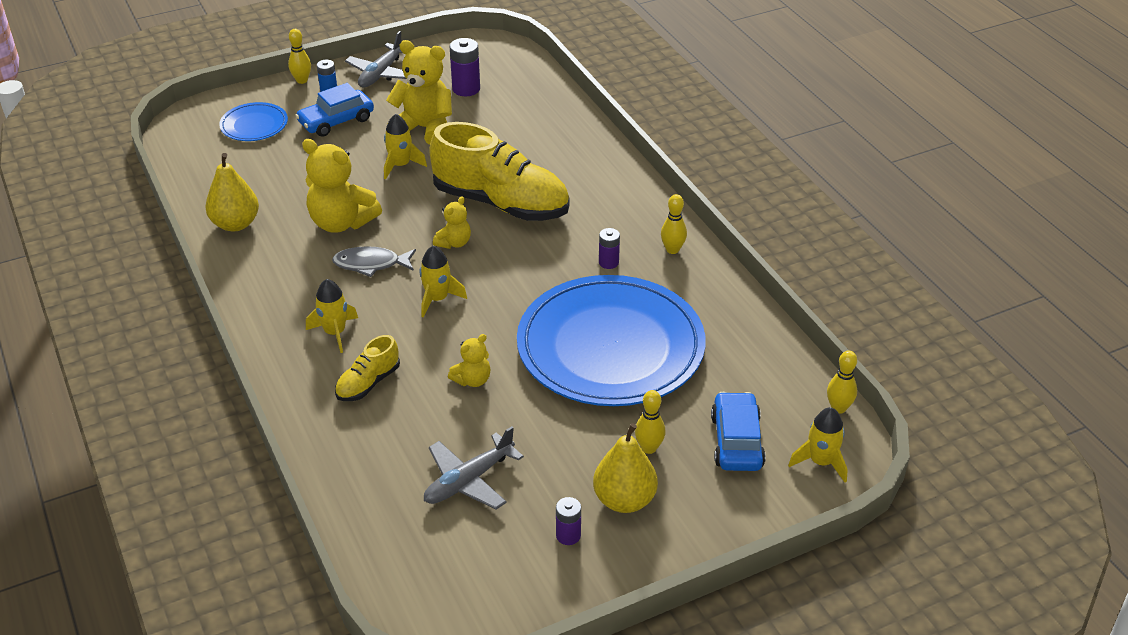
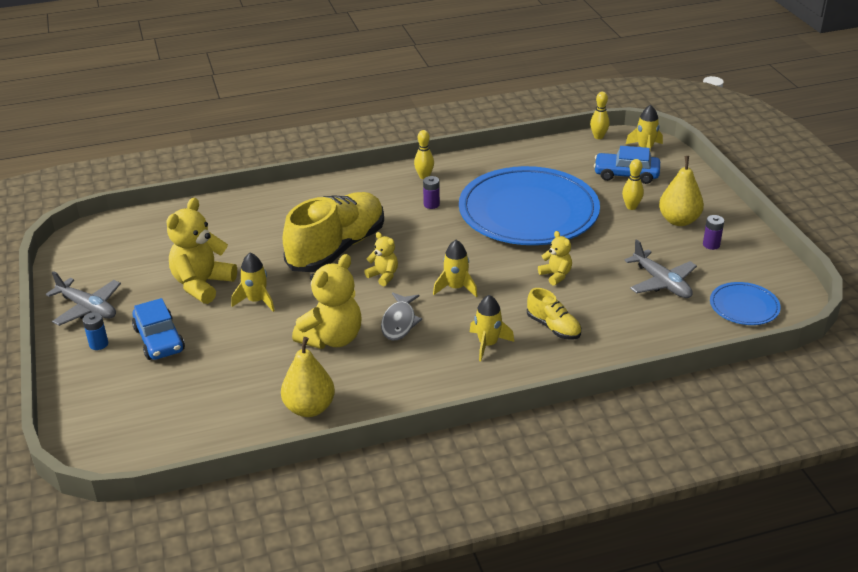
camera: 80 degrees left, 5 degrees down
blue plate [219,102,288,141] -> blue plate moved to [710,282,781,325]
yellow bowling pin [288,29,311,84] -> none
purple battery [450,38,480,96] -> none

